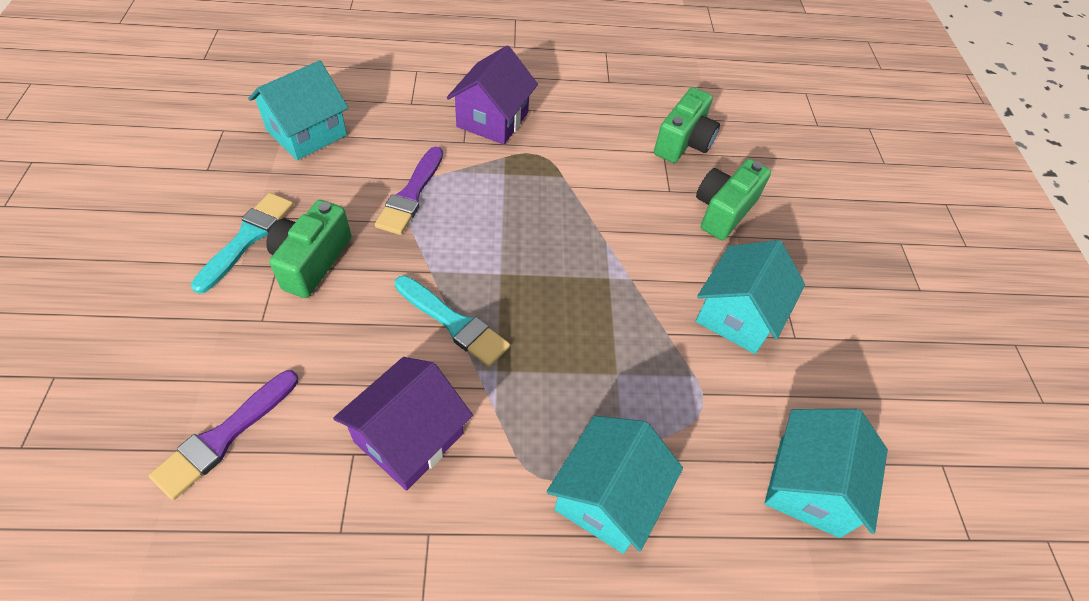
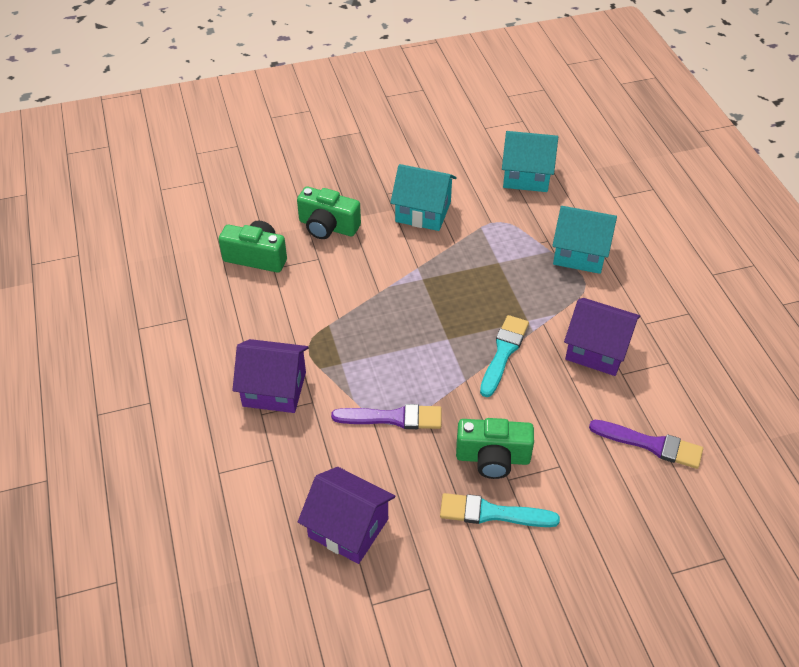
camera: 100 degrees left, 5 degrees down
turquoise house [248,61,348,160] -> purple house [298,467,395,564]

